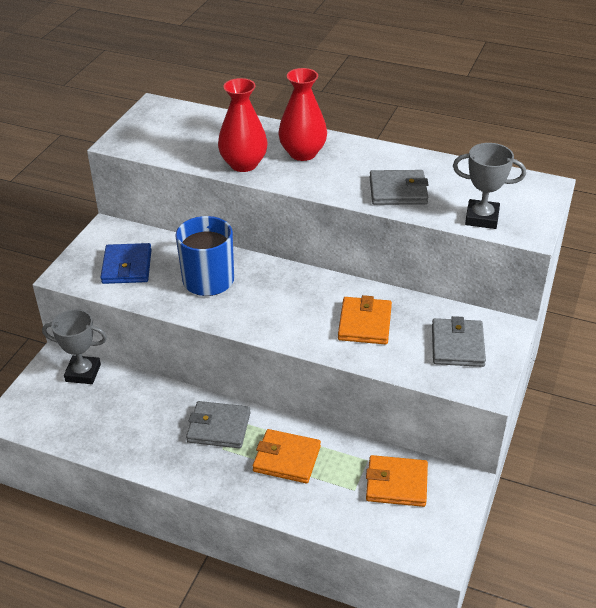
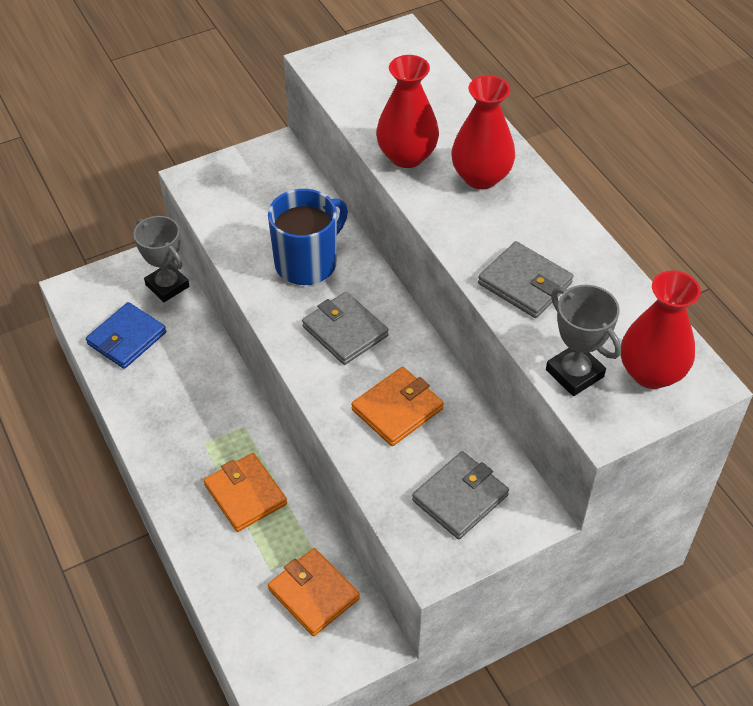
camera: 40 degrees right, 10 degrees up
blue wallet [100,243,152,284] -> blue wallet moved to [86,302,166,369]
grey wallet [186,401,251,449] -> grey wallet moved to [302,292,389,365]
none -> red vase [621,270,701,389]

